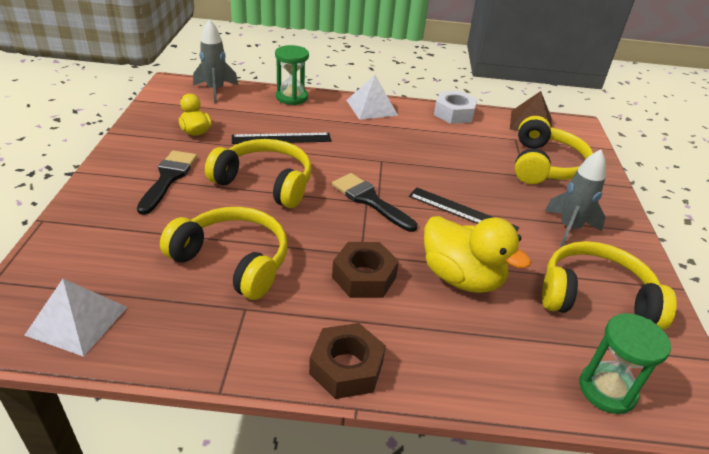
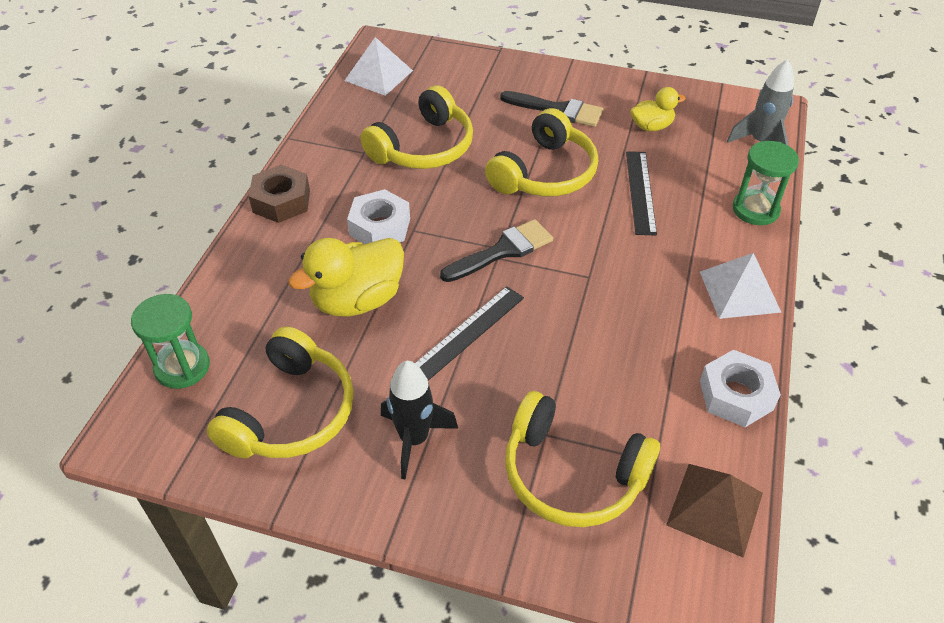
camera: 105 degrees right, 10 degrees up
brown nut [332,242,399,298] -> white nut [347,189,410,244]
grey rocket [545,149,606,247] -> black rocket [381,361,458,480]

